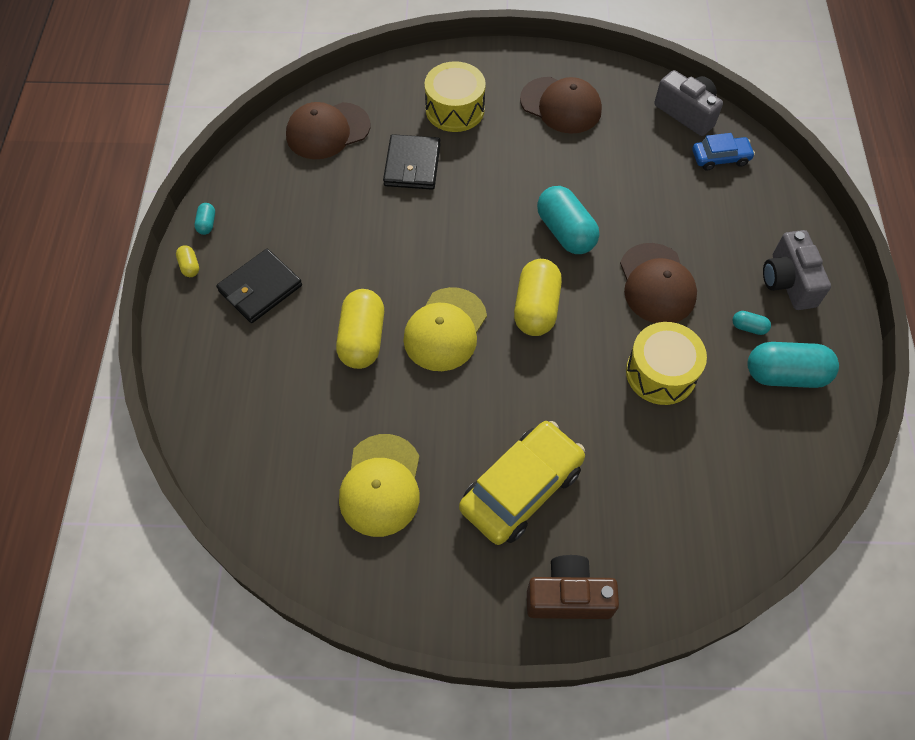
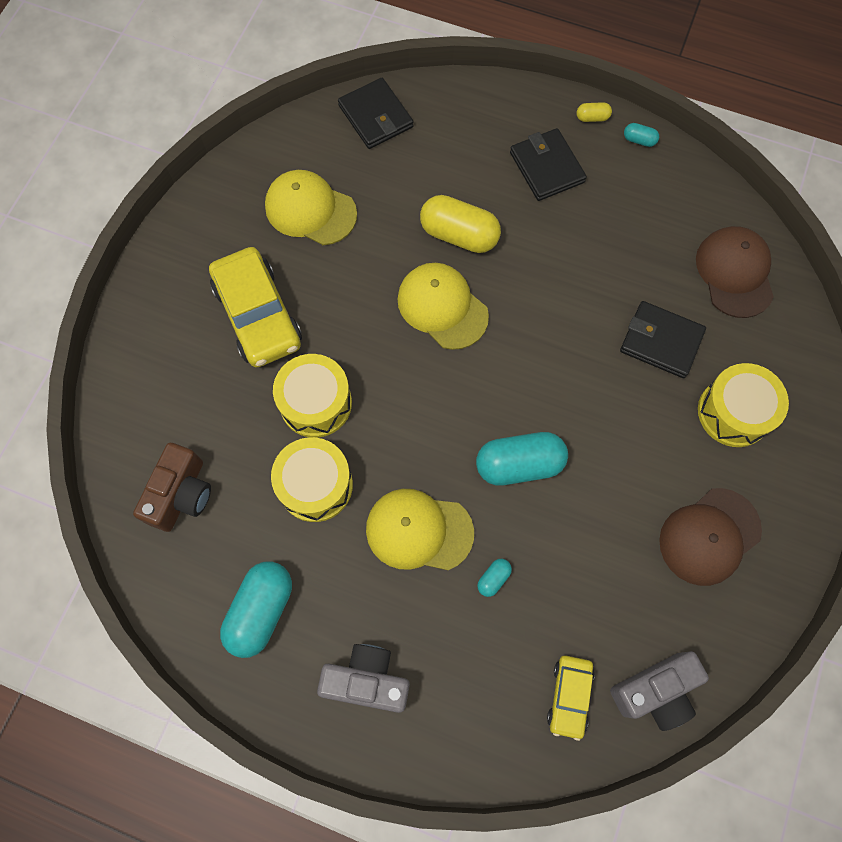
camera: 110 degrees right, 10 degrees up
yellow capsule [514,259,562,336] -> none
brown camera [527,555,619,619] -> brown camera moved to [133,443,211,532]
brown cap [620,243,697,323] -> yellow cap [366,489,474,570]
blue car [692,133,755,171] -> yellow car [547,655,595,741]
turquoise capsule [732,311,771,335] -> turquoise capsule moved to [477,559,512,597]
none -> yellow drum [273,354,352,438]
none -> black wallet [338,78,414,149]

